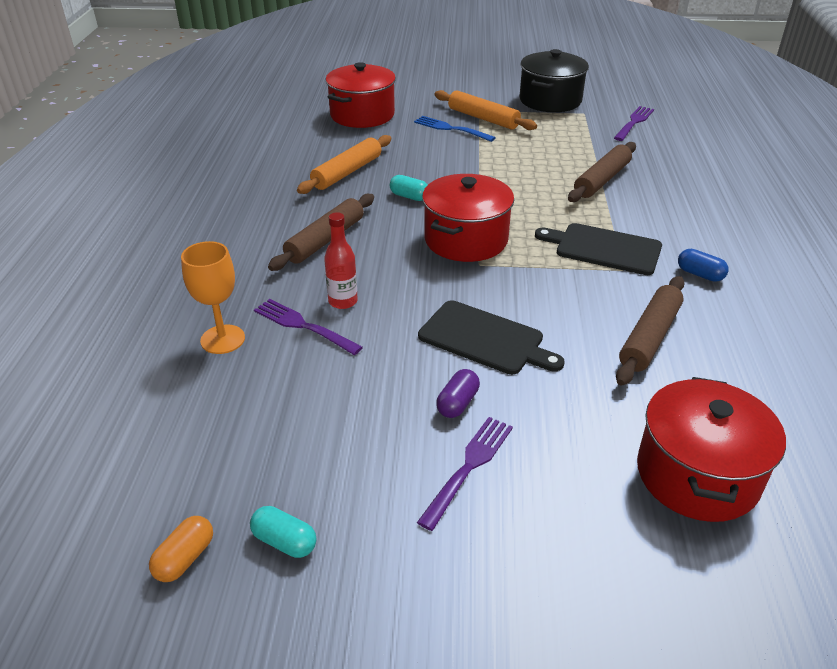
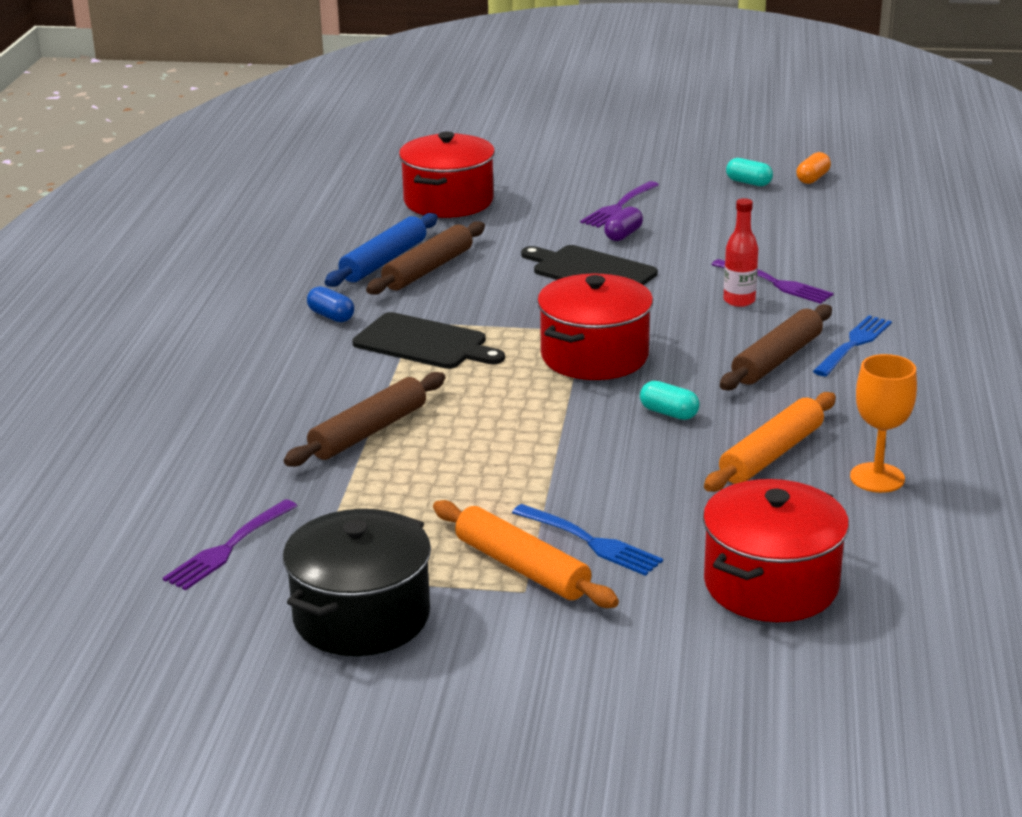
camera: 175 degrees left, 10 degrees down
orange goblet [181,241,245,354] -> orange goblet moved to [850,354,917,493]
none -> blue rolling pin [325,213,438,287]
none -> blue fork [813,315,892,376]

